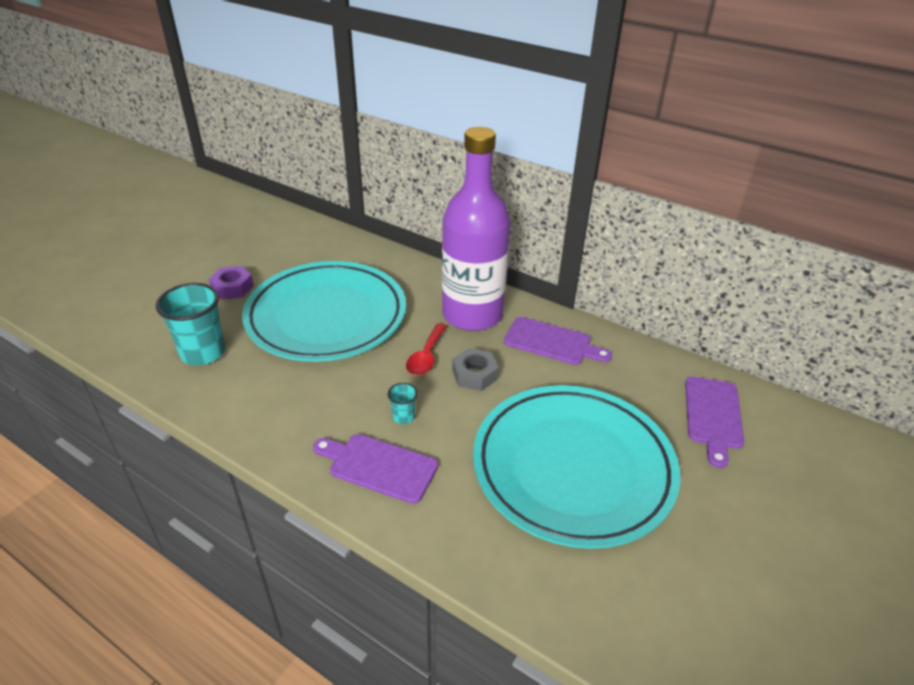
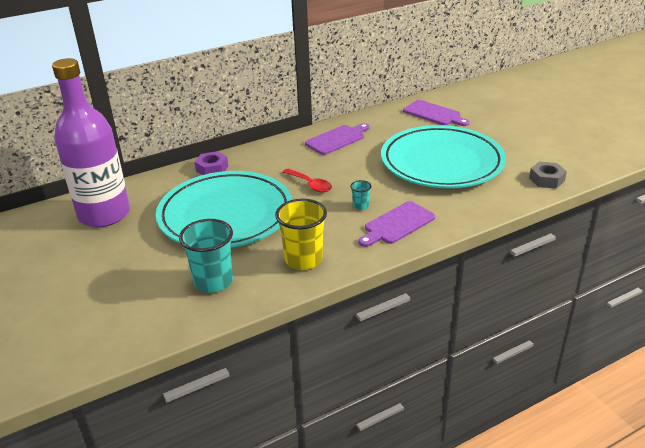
camera: 60 degrees left, 5 degrees down
purple nut [209,266,254,300] -> purple nut moved to [195,151,228,175]
purple bottle [442,127,511,331] -> purple bottle moved to [52,58,130,227]
grey nut [452,348,499,391] -> grey nut moved to [529,162,567,189]
none -> yellow cup [275,199,327,270]

